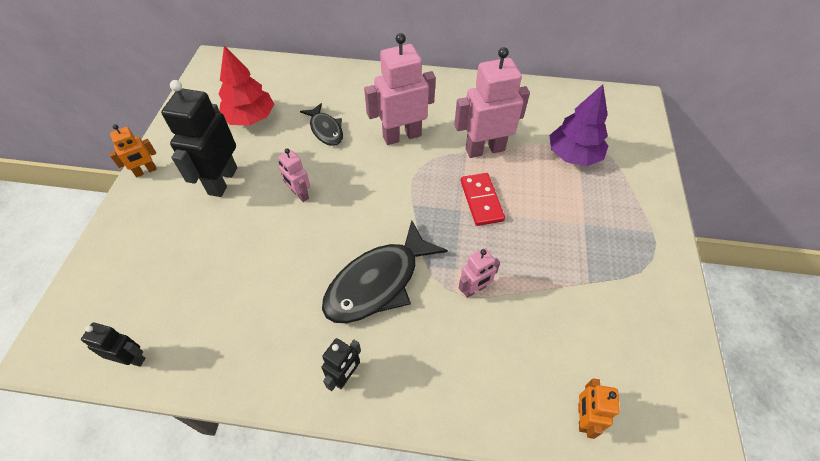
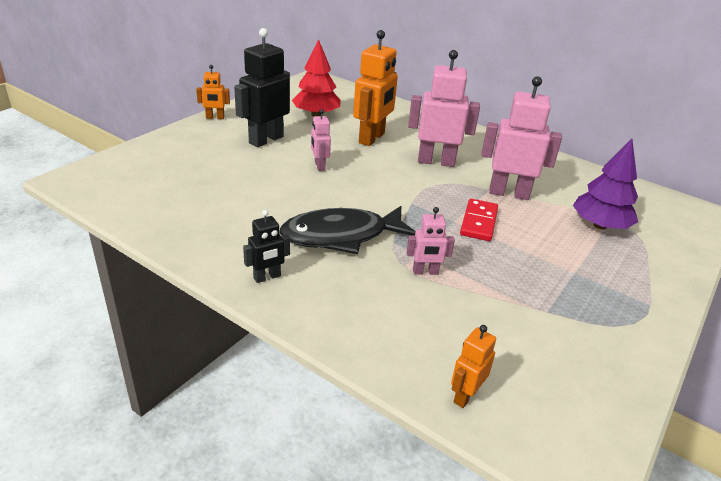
camera: 25 degrees right, 20 degrees down
black robot [81,323,145,367] -> none
black fish [300,103,343,146] -> orange robot [353,30,398,146]

